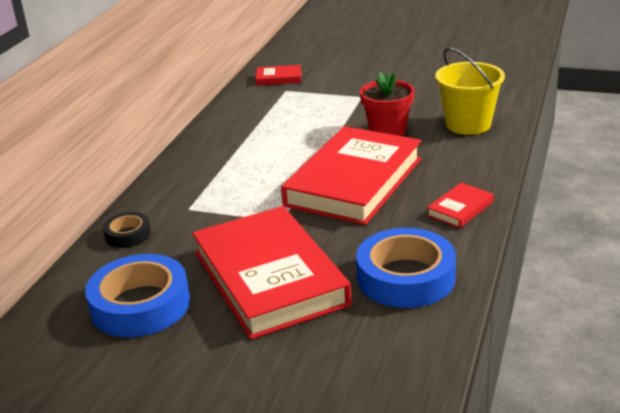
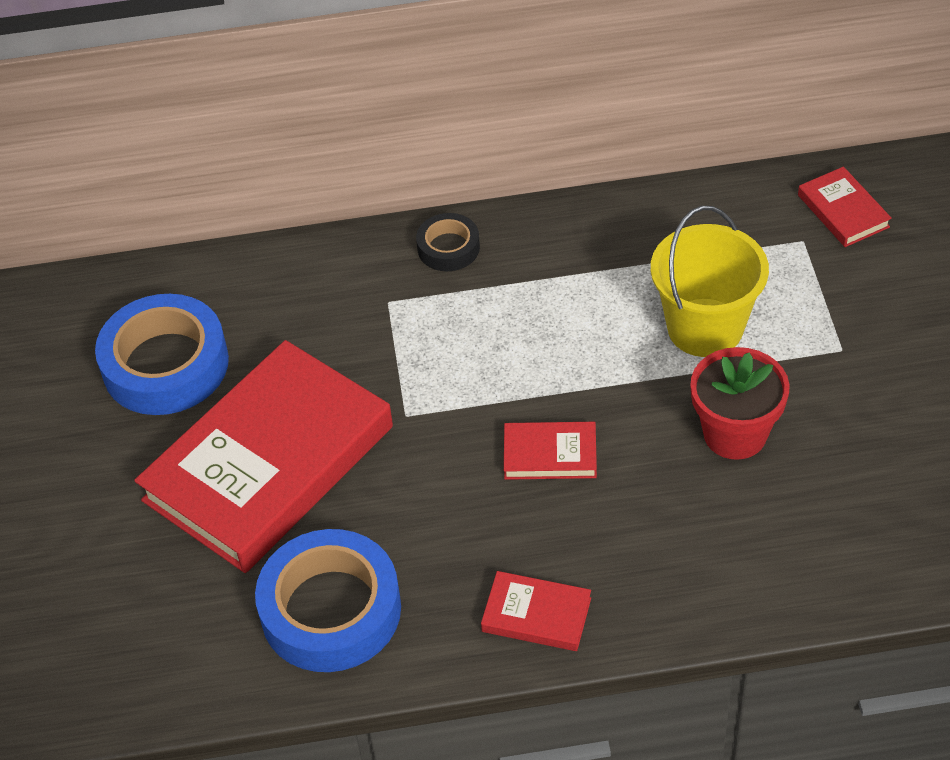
camera: 65 degrees right, 20 degrees up
black tape [103,212,151,248] -> black tape moved to [416,213,480,271]
red book [281,126,421,225] -> red book [504,422,597,480], size x0.41
yellow bucket [435,48,505,135] -> yellow bucket moved to [651,206,769,357]

